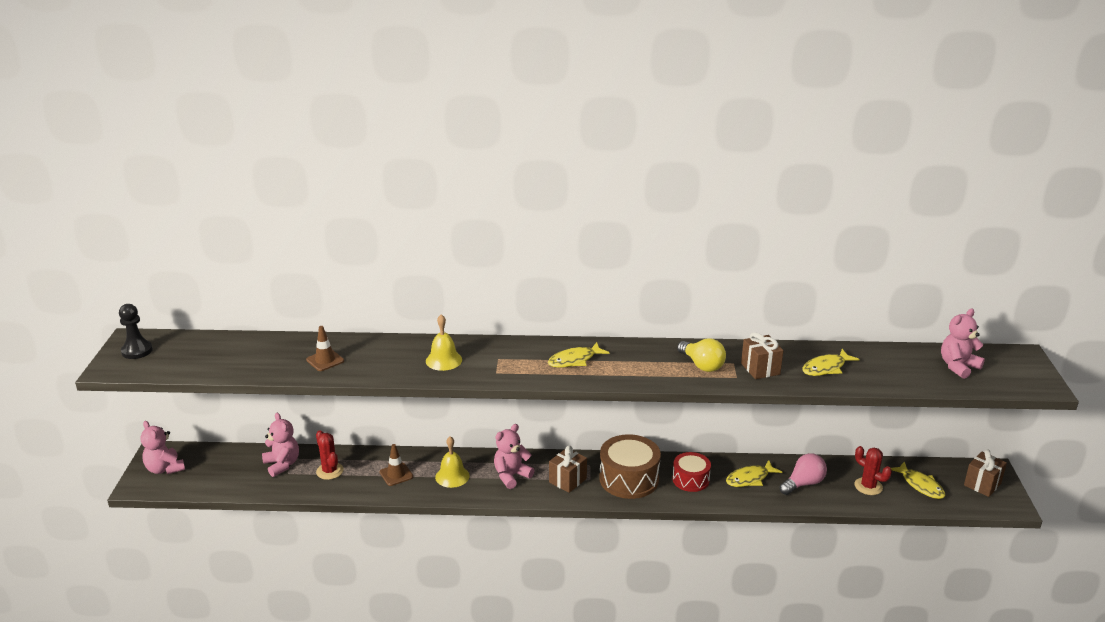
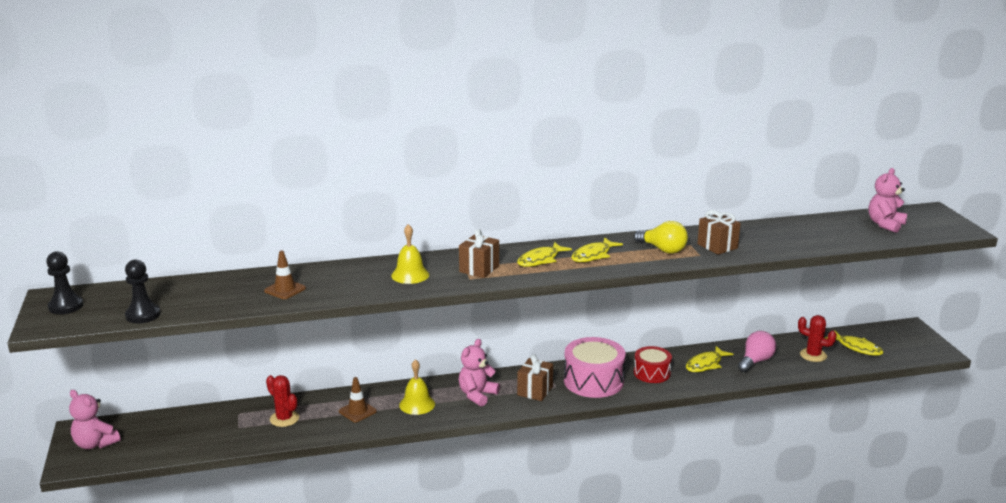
camera: 15 degrees left, 5 degrees down
pink teddy bear [262,413,299,477] -> none
brown drum [599,434,661,499] -> pink drum [564,337,625,398]
yellow fish [802,349,860,376] -> yellow fish moved to [571,237,623,262]
brown gift [964,450,1007,497] -> brown gift moved to [459,229,499,278]
none -> black pawn [125,259,161,323]

